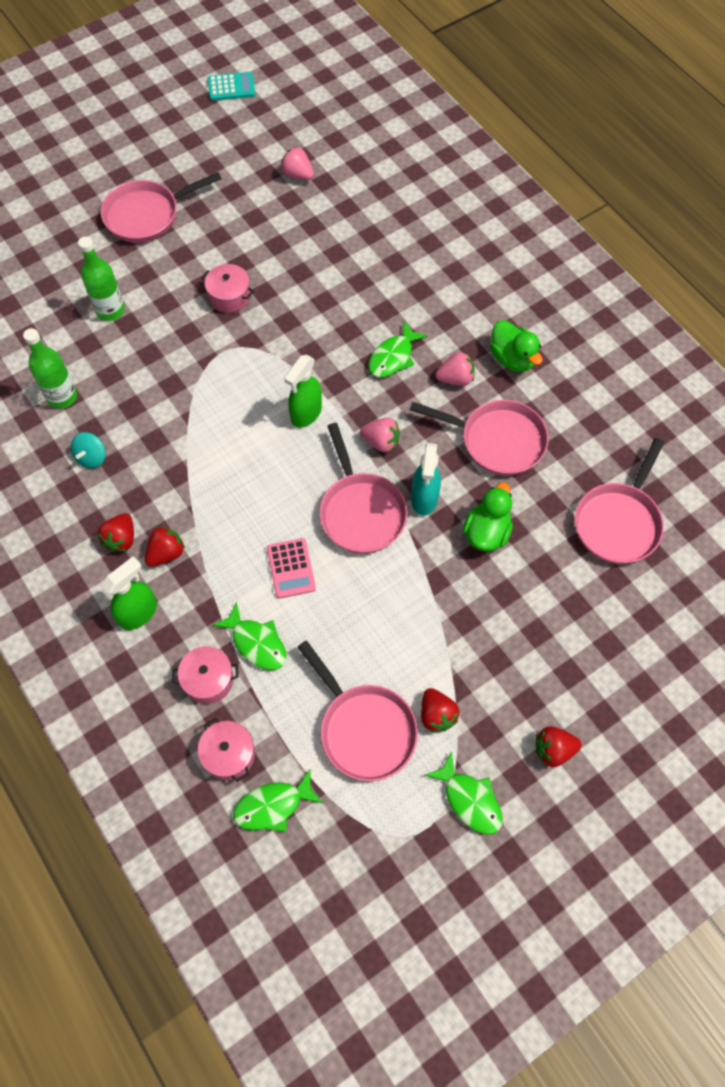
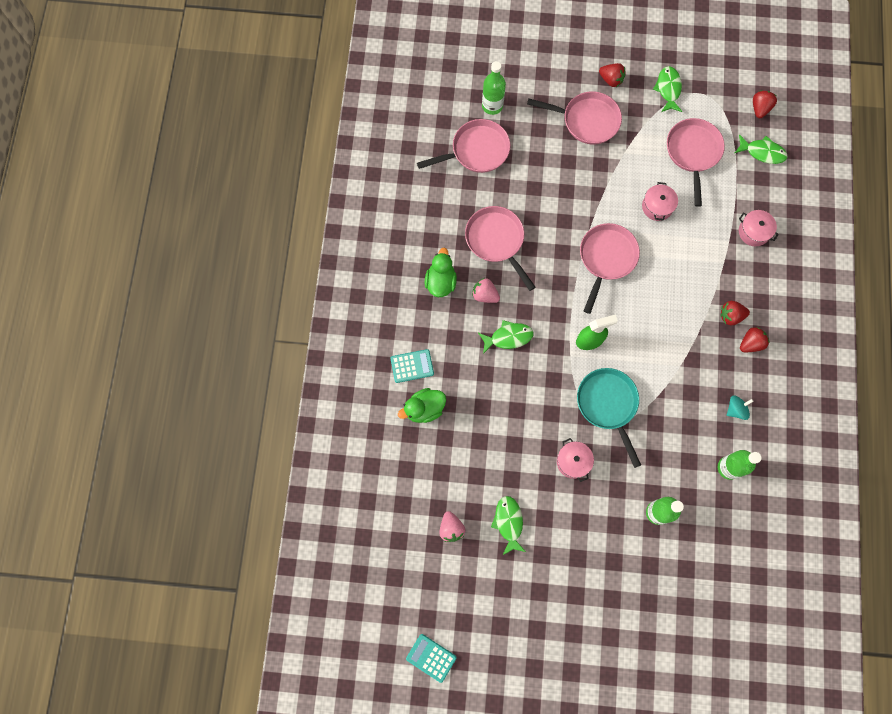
camera: 140 degrees left, 10 degrees up
pink pan [101,172,222,243] -> pink pan moved to [527,91,622,144]
green spray bottle [102,556,157,630] -> none
pink pot [197,718,255,782] -> pink pot moved to [642,182,678,221]
green fish [212,602,286,670] -> green fish moved to [491,496,526,555]
pink calculator [267,538,316,599] -> none
pink strawberry [360,418,400,453] -> none
turquoise spray bottle [411,443,441,516] -> none
red strawberry [421,688,459,732] -> red strawberry moved to [753,91,777,118]
green duck [463,483,513,551] -> green duck moved to [398,388,446,423]
none -> turquoise calculator [390,349,434,383]
none -> green bottle [482,61,506,115]
none -> turquoise pan [577,368,641,468]

